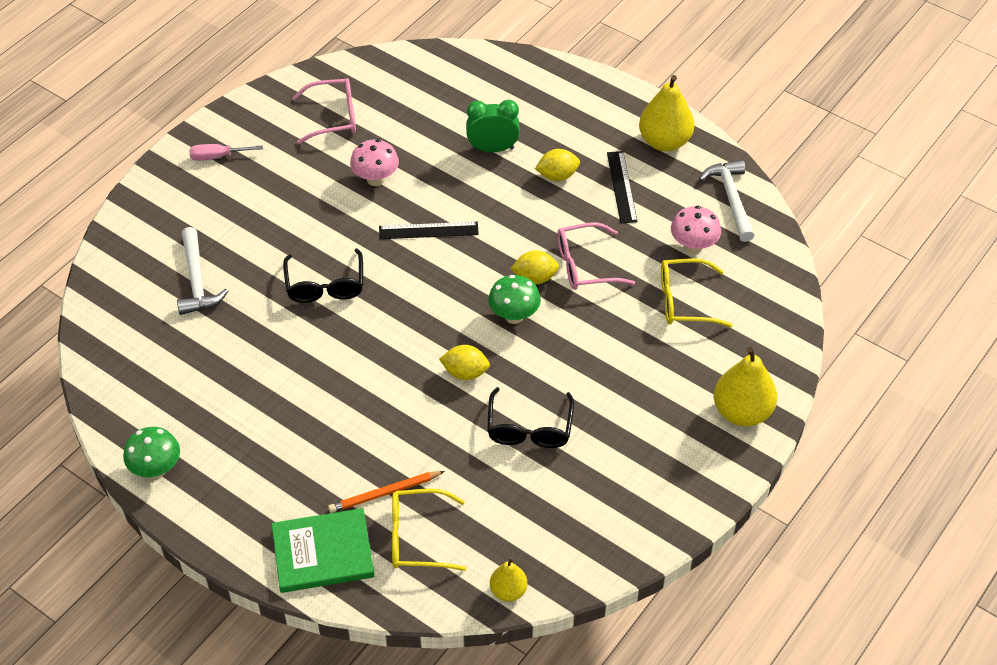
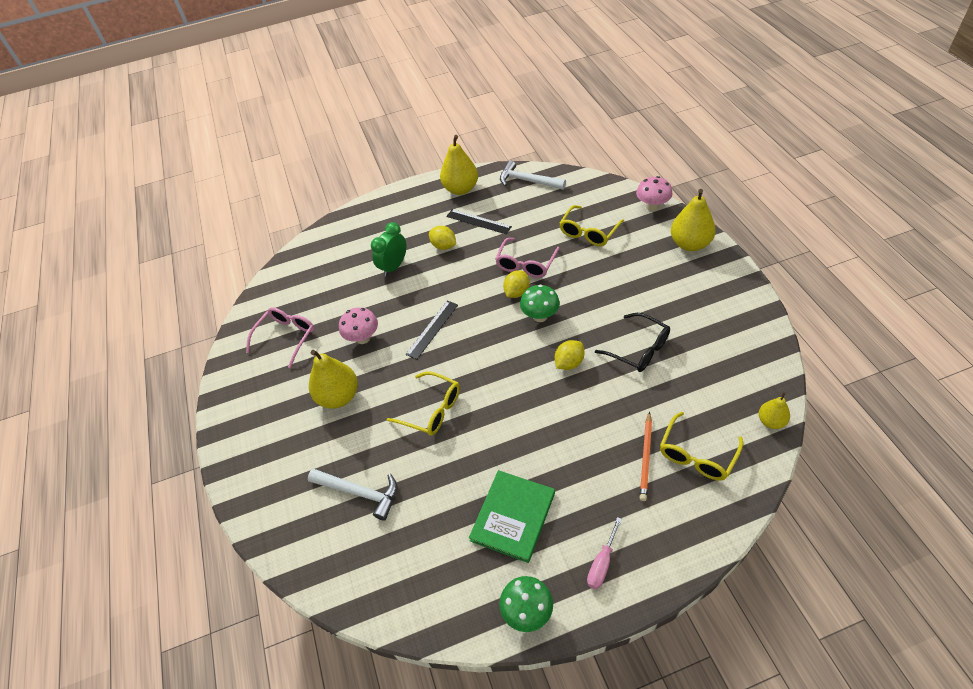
camera: 50 degrees left, 0 degrees up
pink screwdriver [189,144,263,161] -> pink screwdriver moved to [587,517,622,589]
green book [272,508,374,593] -> green book moved to [469,470,555,563]
black glasses [283,249,363,303] -> yellow glasses [387,372,460,435]
yellow lemon [535,149,580,181] -> yellow lemon turned 75 degrees counterclockwise [429,226,456,250]
pink mushroom [671,206,721,254] -> pink mushroom moved to [636,176,673,211]
none -> yellow pear [309,350,358,409]

